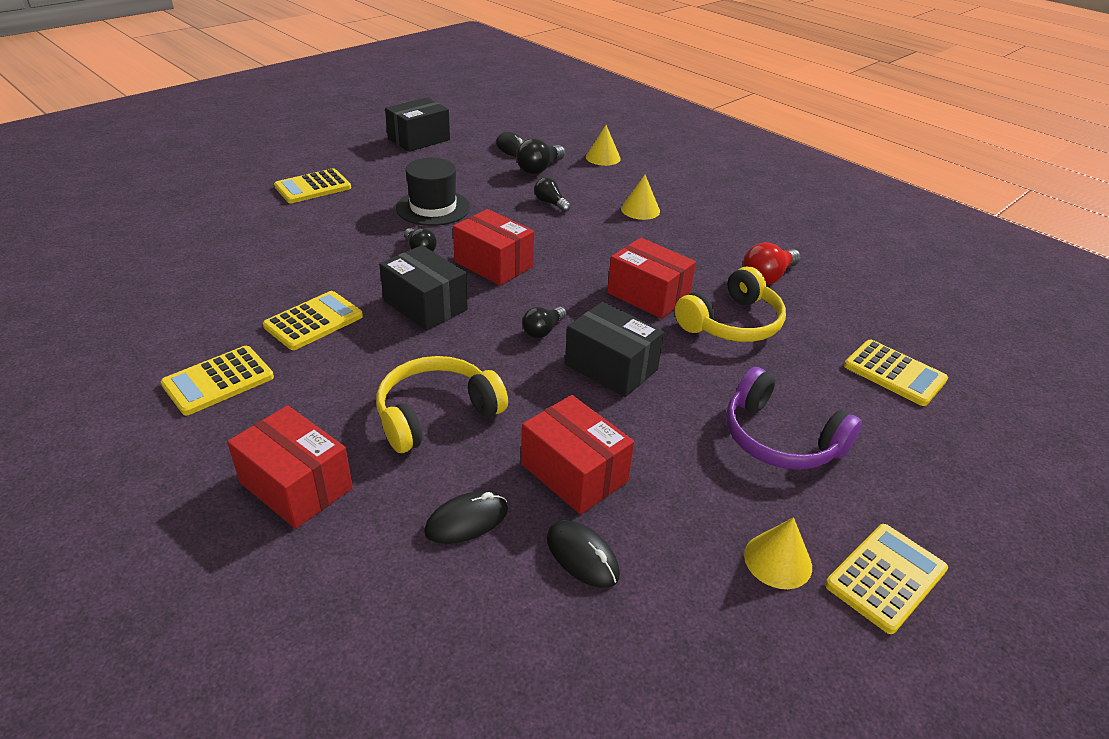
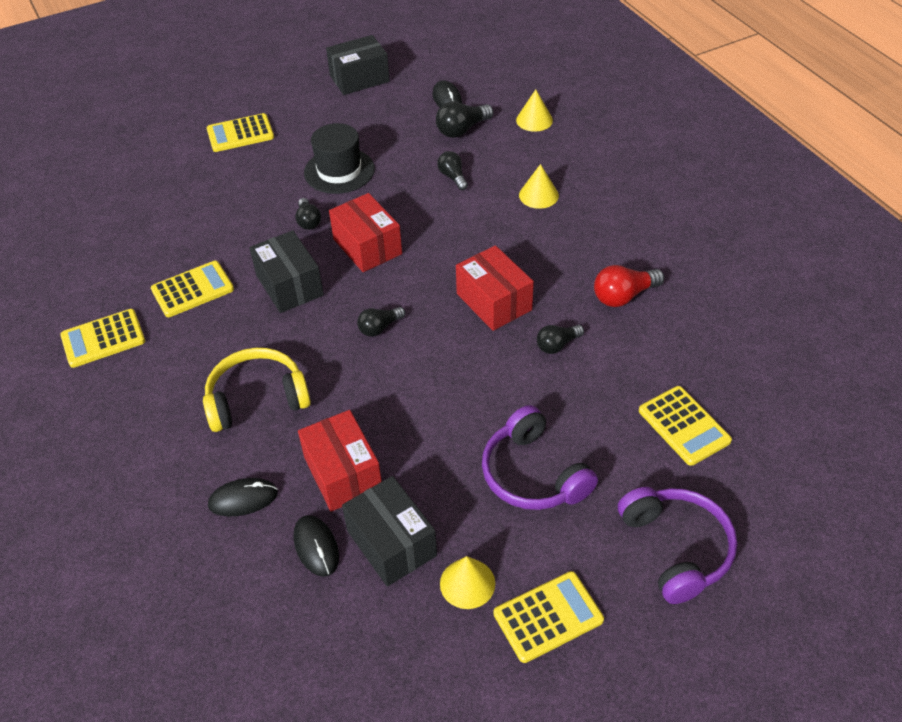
camera: 20 degrees right, 10 degrees up
red box [227,405,353,529] -> none
black box [565,302,664,397] -> black box moved to [342,476,437,587]
yellow headphones [675,266,786,342] -> black light bulb [537,325,584,354]
none -> purple headphones [618,487,738,604]

